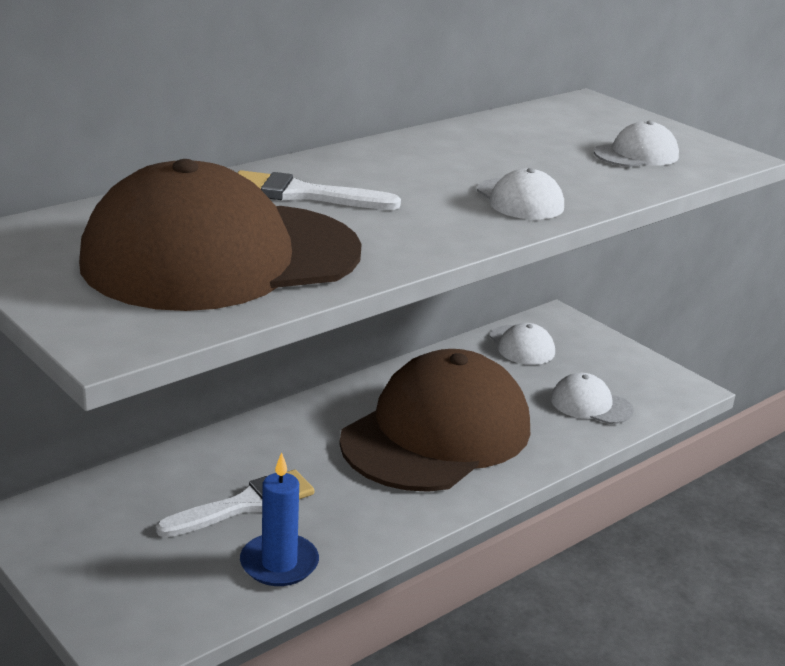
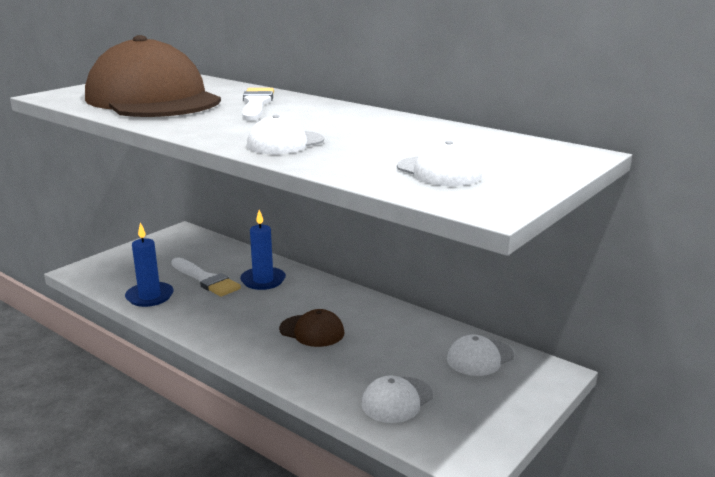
camera: 80 degrees right, 5 degrees down
brown cap [339,349,530,492] -> brown cap [279,309,345,347], size x0.41
white cap [551,373,634,424] -> white cap turned 150 degrees counterclockwise [361,375,433,423]
none -> blue candle [240,210,286,290]

